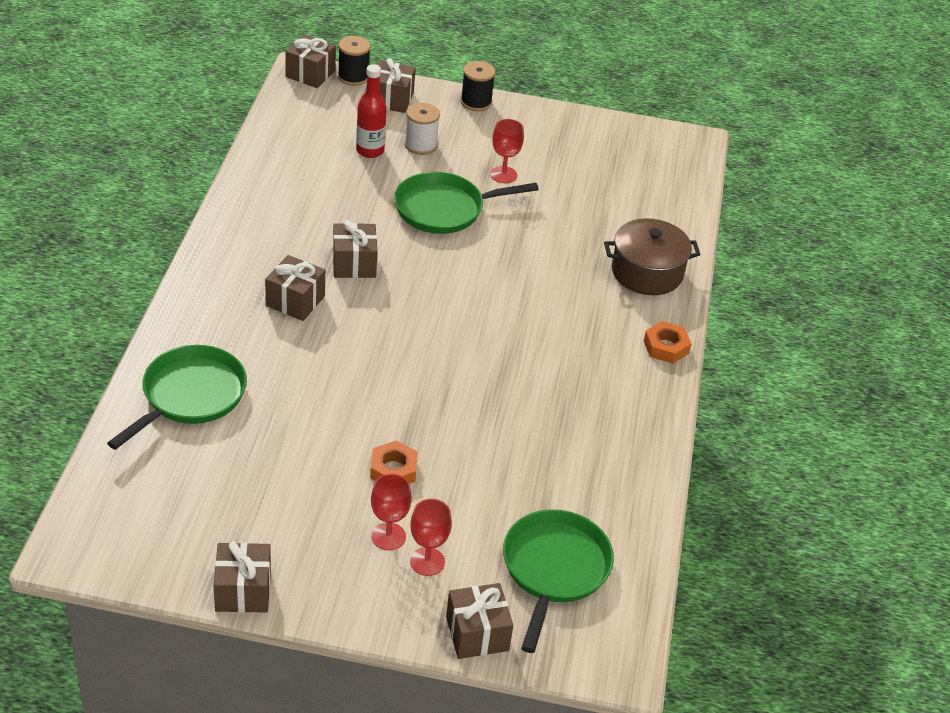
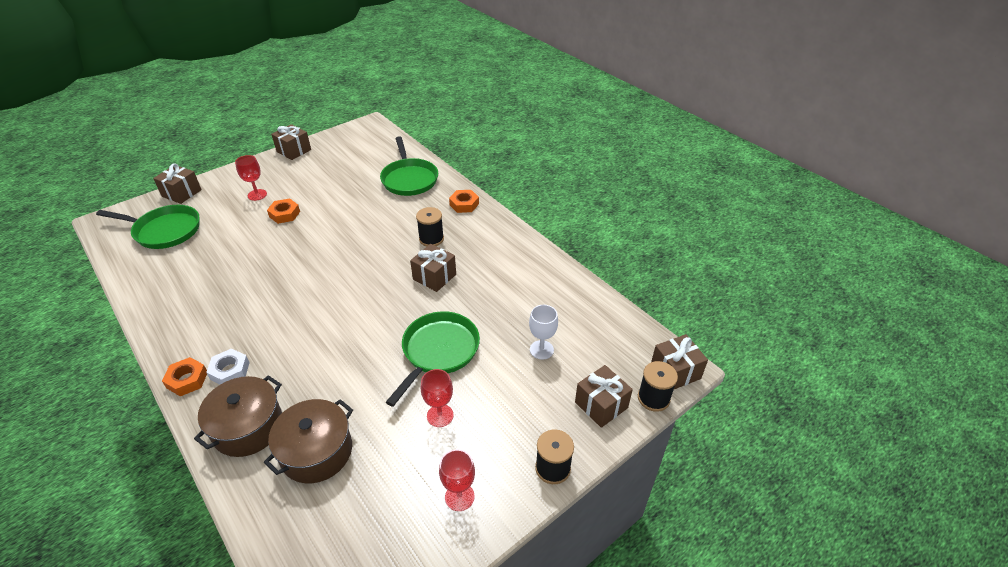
camera: 135 degrees right, 0 degrees up
brown gift [265,255,325,321] -> black spool [416,207,444,247]
red bottle [356,64,387,158] -> white goblet [529,305,558,360]
white spool [405,103,440,155] -> none
red goblet [410,499,452,576] -> red goblet moved to [439,449,475,511]
green pan [503,509,614,653] -> green pan turned 45 degrees counterclockwise [96,205,200,249]
none -> white nut [206,349,250,384]
none -> brown pot [264,399,353,483]
none -> orange nut [449,190,479,213]

